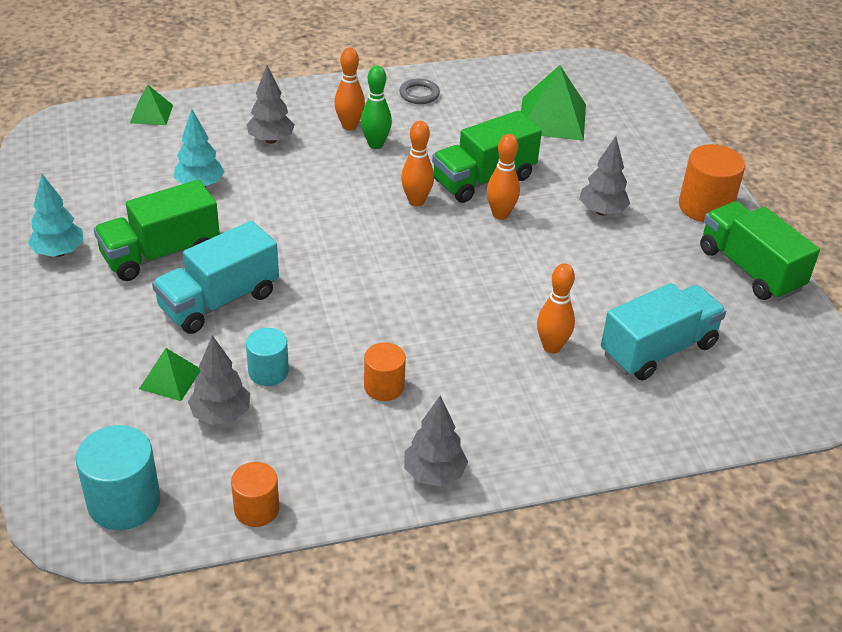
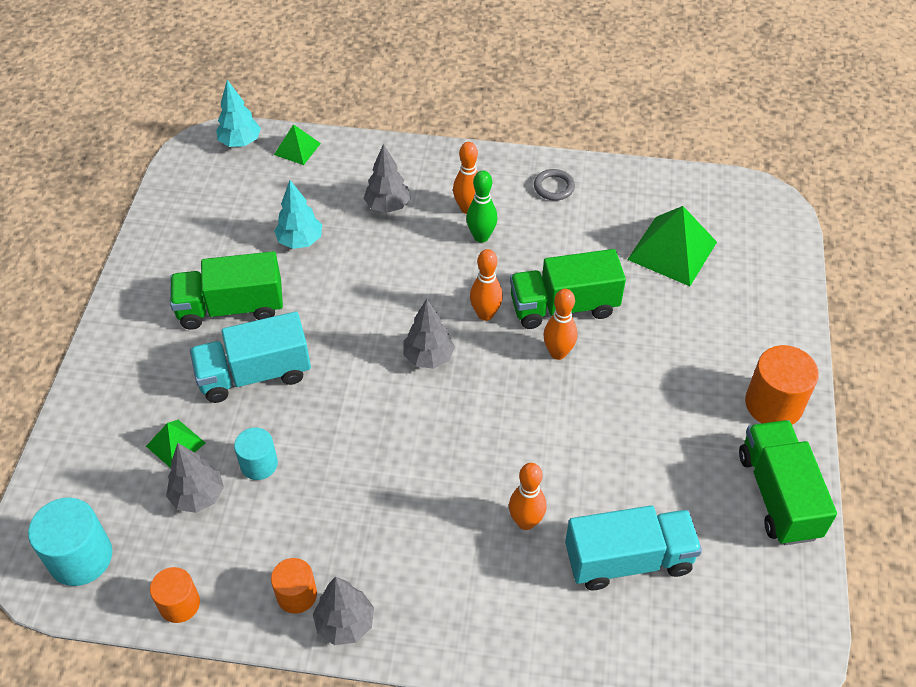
camera: 25 degrees right, 10 degrees up
turquoise tree [28,174,84,257] -> turquoise tree moved to [216,80,261,147]
orange cylinder [364,342,406,401] -> orange cylinder moved to [271,558,317,614]
grey tree [579,136,630,216] -> grey tree moved to [404,299,455,369]

